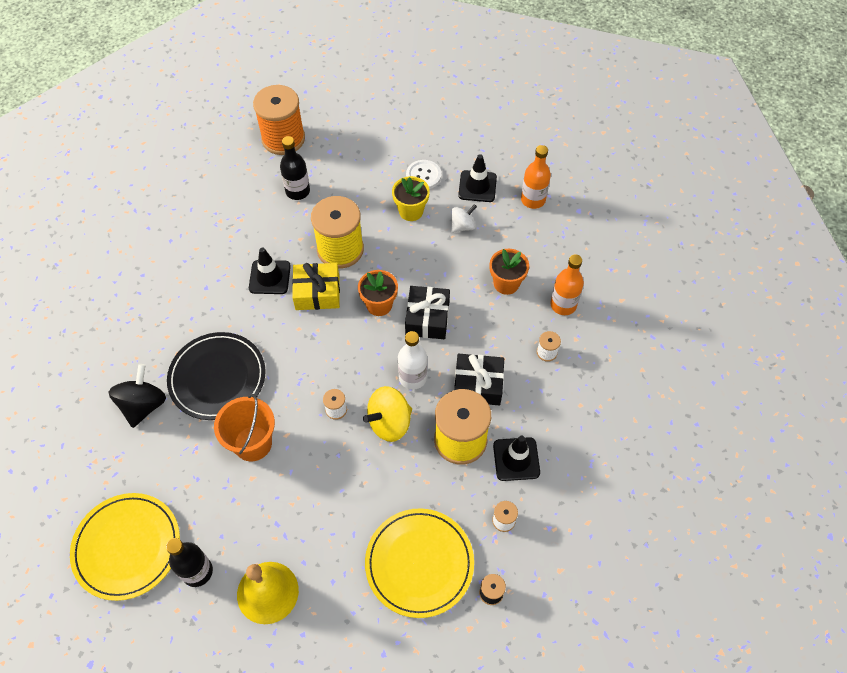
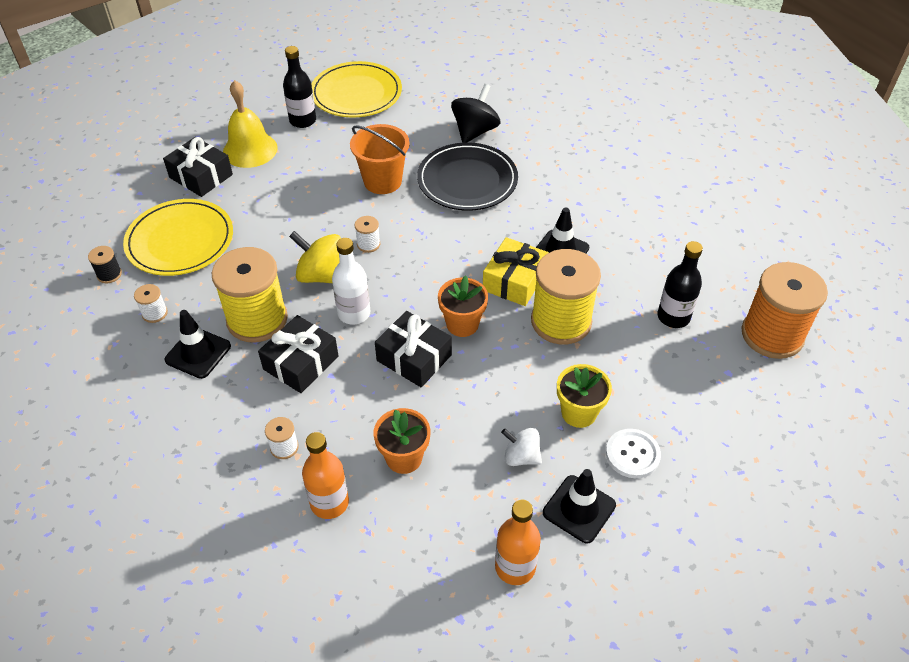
camera: 120 degrees right, 10 degrees down
black spinning top [109,364,166,428] -> black spinning top turned 105 degrees counterclockwise [451,84,501,143]
yellow spinning top [363,386,412,442] -> yellow spinning top turned 60 degrees counterclockwise [289,231,341,283]
white spinning top [451,204,477,233] -> white spinning top turned 120 degrees clockwise [501,428,542,466]
none -> black gift [163,137,233,197]

